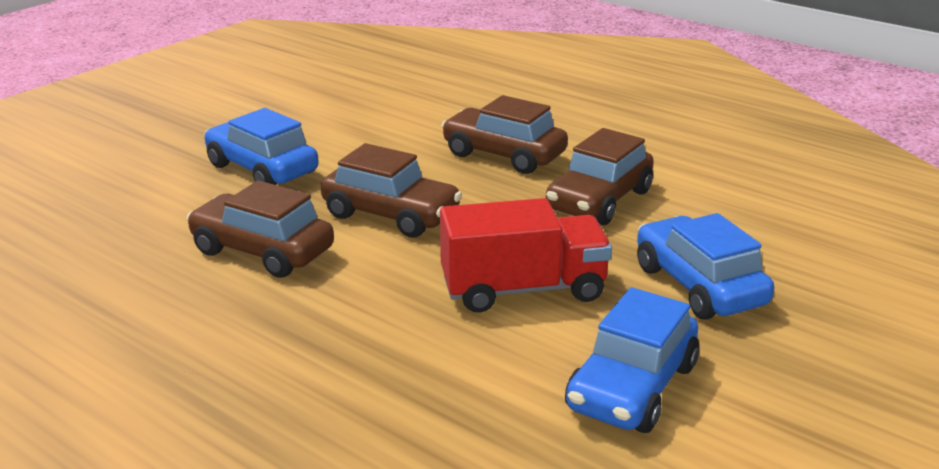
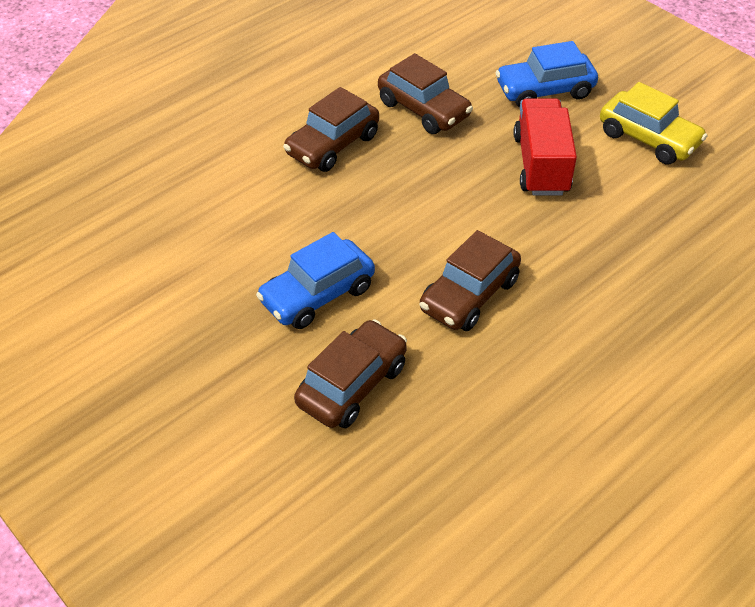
camera: 80 degrees left, 20 degrees up
brown car [321,143,462,238] -> brown car moved to [294,319,407,428]
blue car [565,287,699,433] -> yellow car [600,82,707,165]

